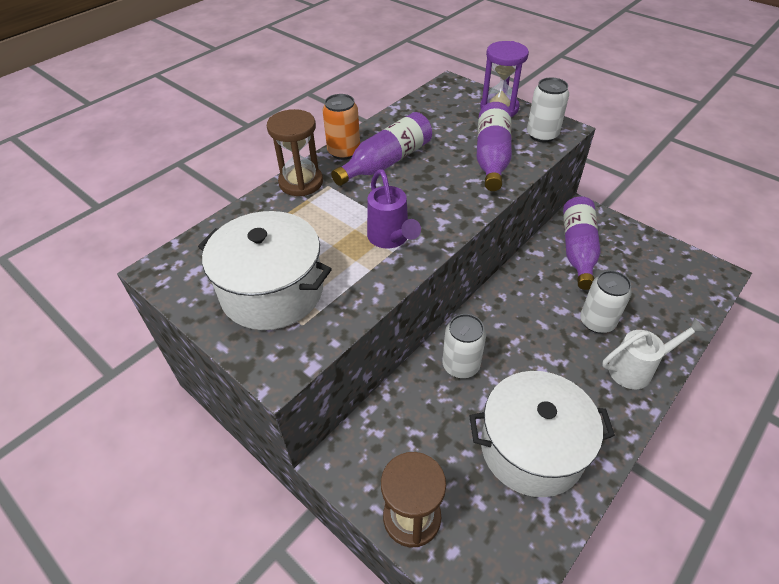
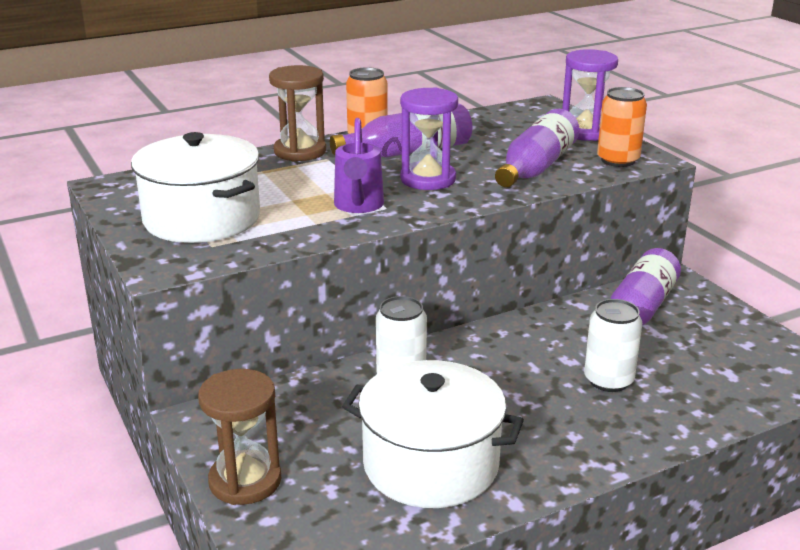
camera: 20 degrees right, 20 degrees down
white can [527,77,569,142] -> orange can [597,87,647,167]
white watering can [602,317,707,389] -> none
none -> purple hourglass [400,87,458,190]

